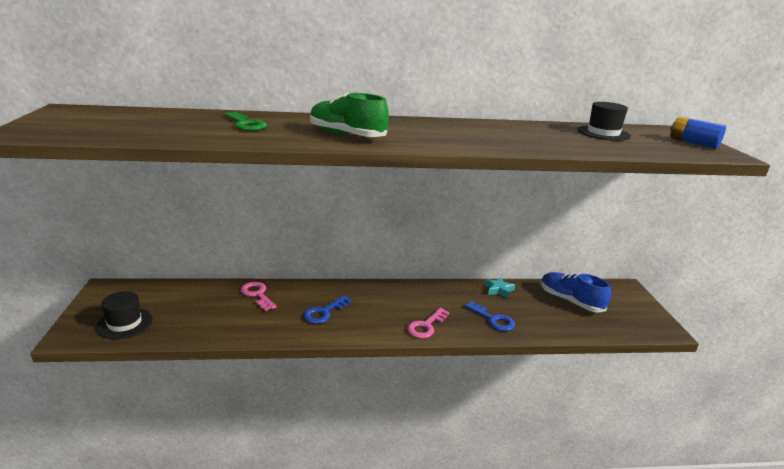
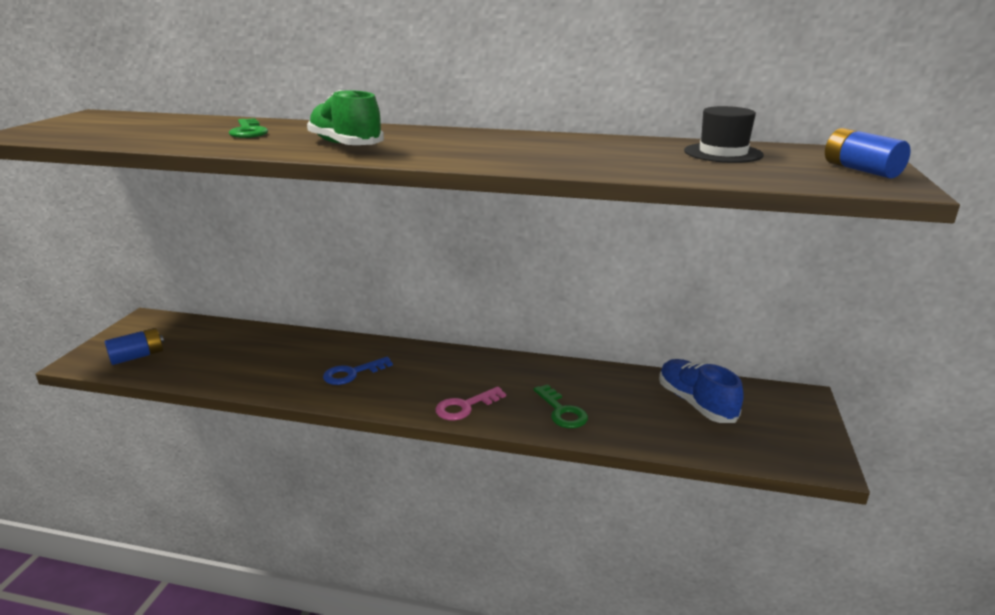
camera: 20 degrees right, 0 degrees up
black hat [96,291,152,339] -> blue battery [105,328,164,365]
pink key [240,282,277,311] -> none
blue key [465,301,515,331] -> green key [533,384,588,428]
turquoise star [484,277,515,298] -> none

